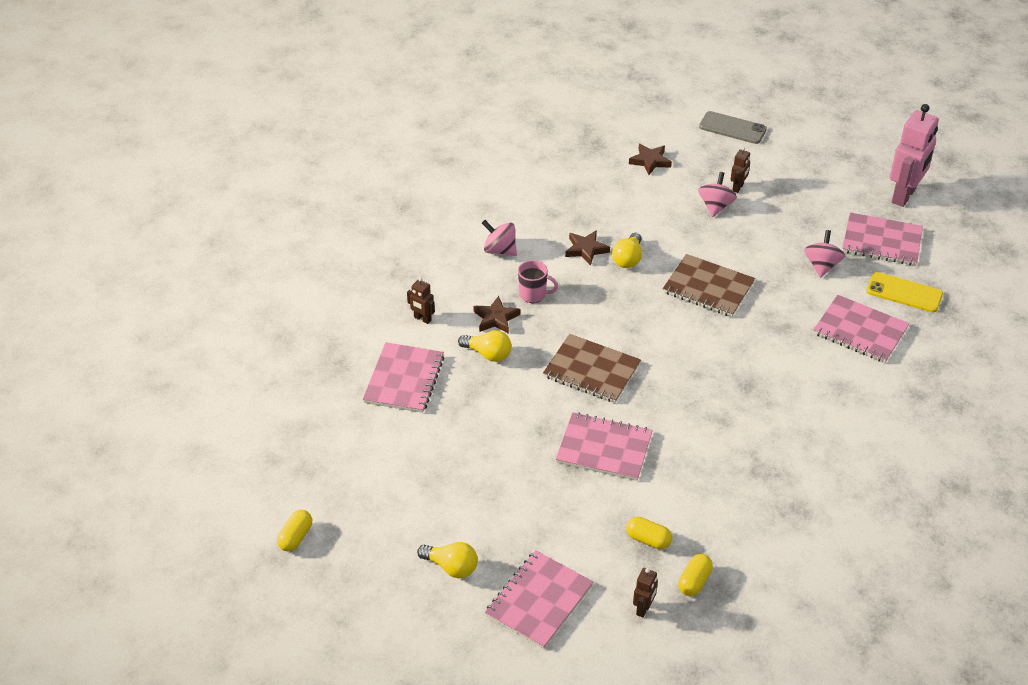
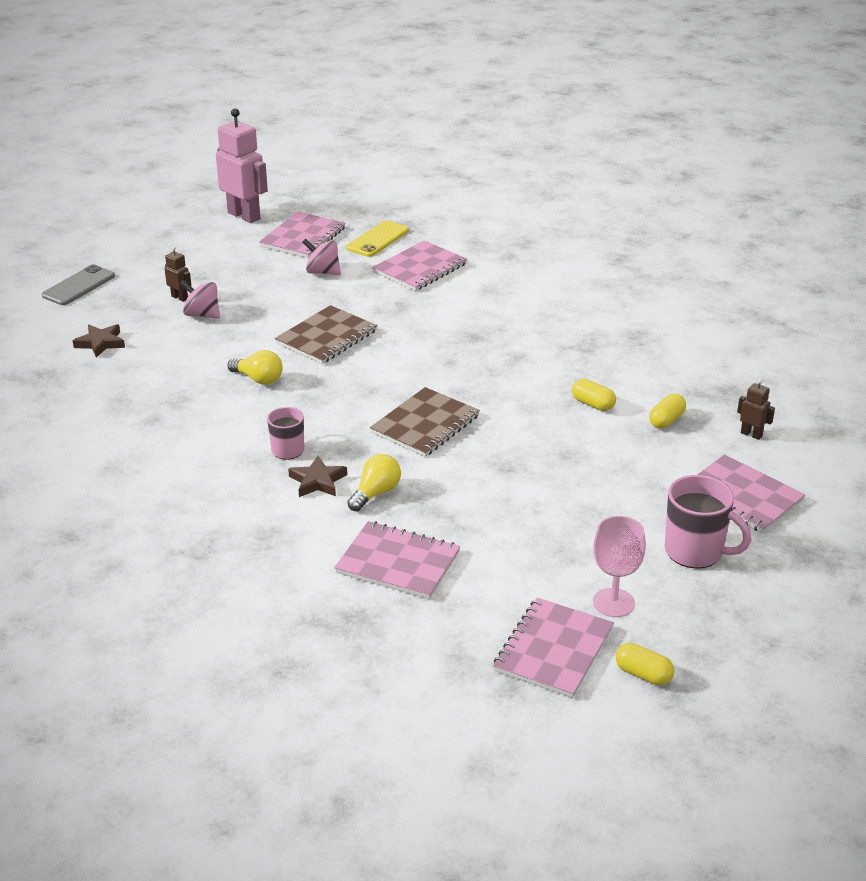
camera: 80 degrees left, 10 degrees down
brown robot [407,277,435,324] -> none
yellow light bulb [417,542,478,578] -> pink mug [665,475,751,569]
pink spinning top [482,220,517,256] -> none
pink notebook [556,412,653,481] -> pink notebook moved to [493,597,614,698]
brown star [565,230,610,266] -> none
yellow capsule [678,554,713,596] -> yellow capsule moved to [572,379,616,411]
none -> pink goblet [593,516,646,617]

